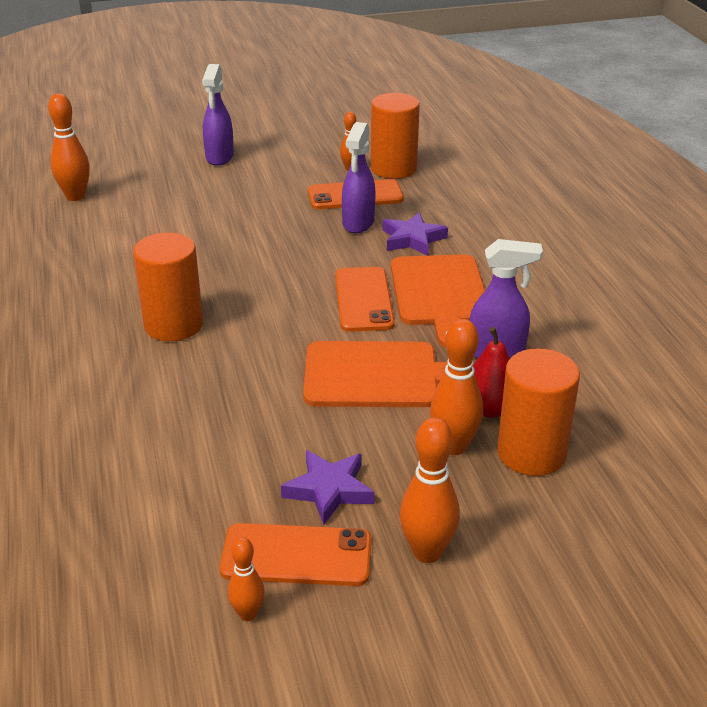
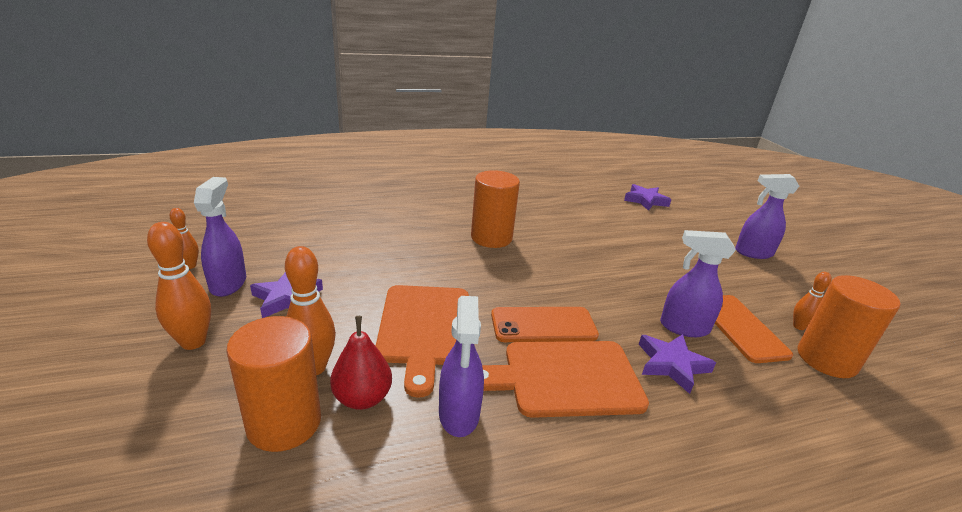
camera: 85 degrees right, 5 degrees down
orange bowling pin [48,93,90,201] -> purple star [624,184,671,211]
orange phone [220,523,372,586] -> purple spray bottle [194,177,246,297]

